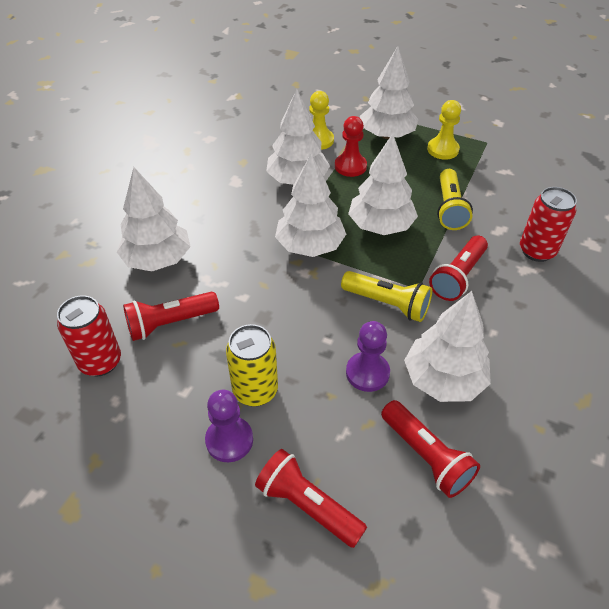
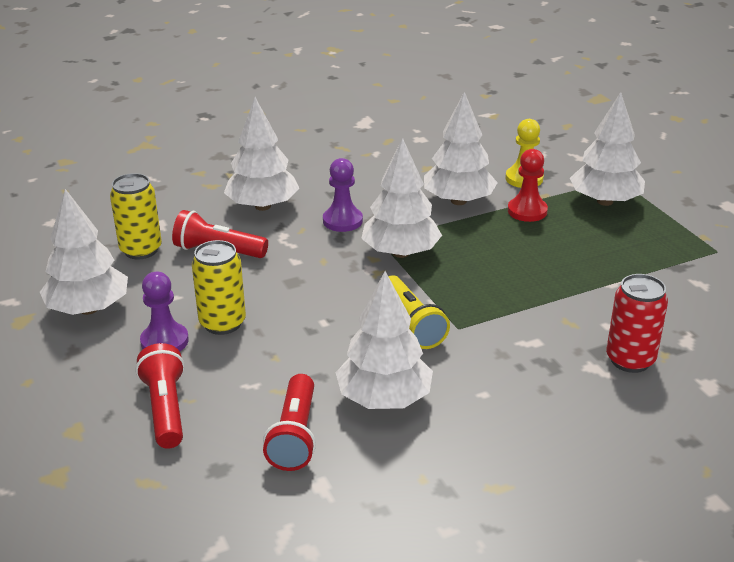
camera: 40 degrees right, 15 degrees down
red can [57,295,121,376] -> yellow can [110,173,162,259]
purple pawn [346,321,390,392] -> purple pawn moved to [323,158,363,232]
white tree [348,134,418,235] -> white tree moved to [40,189,128,315]
yellow pawn [427,100,461,160] -> none
red flashlight [429,236,488,301] -> none
yellow flashlight [437,169,473,230] -> none

